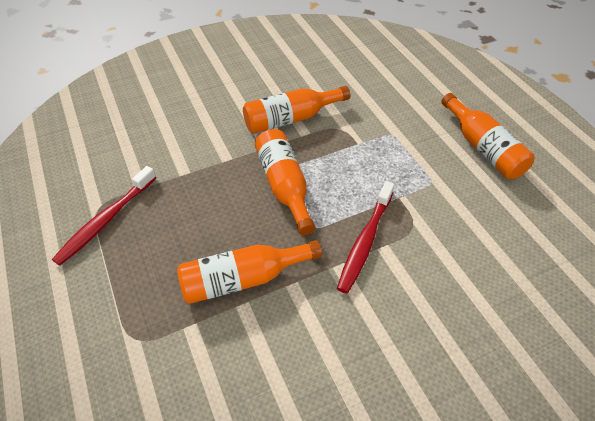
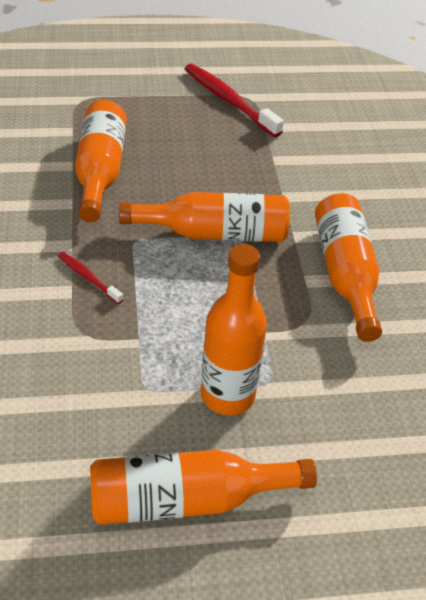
camera: 105 degrees right, 5 degrees down
red toothbrush [337,181,395,293] -> red toothbrush [58,252,123,304], size x0.51
none -> orange bottle [201,244,267,415]

